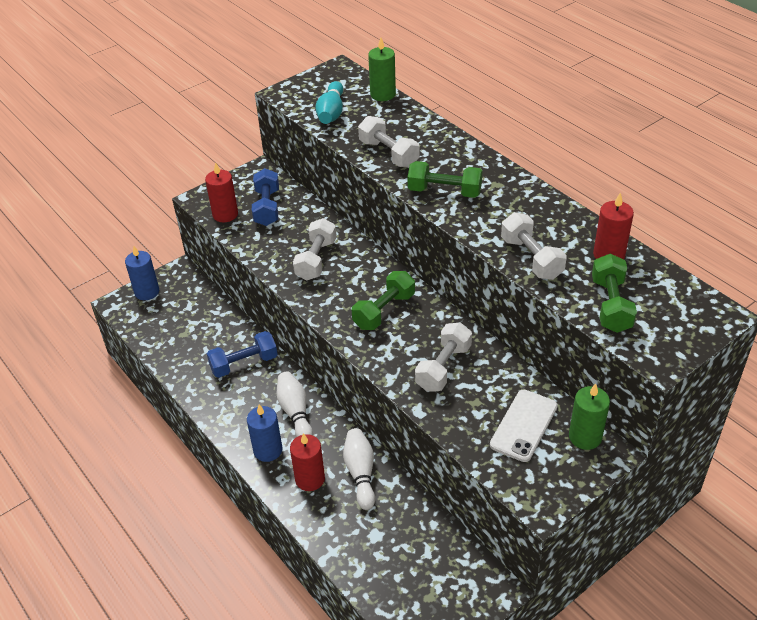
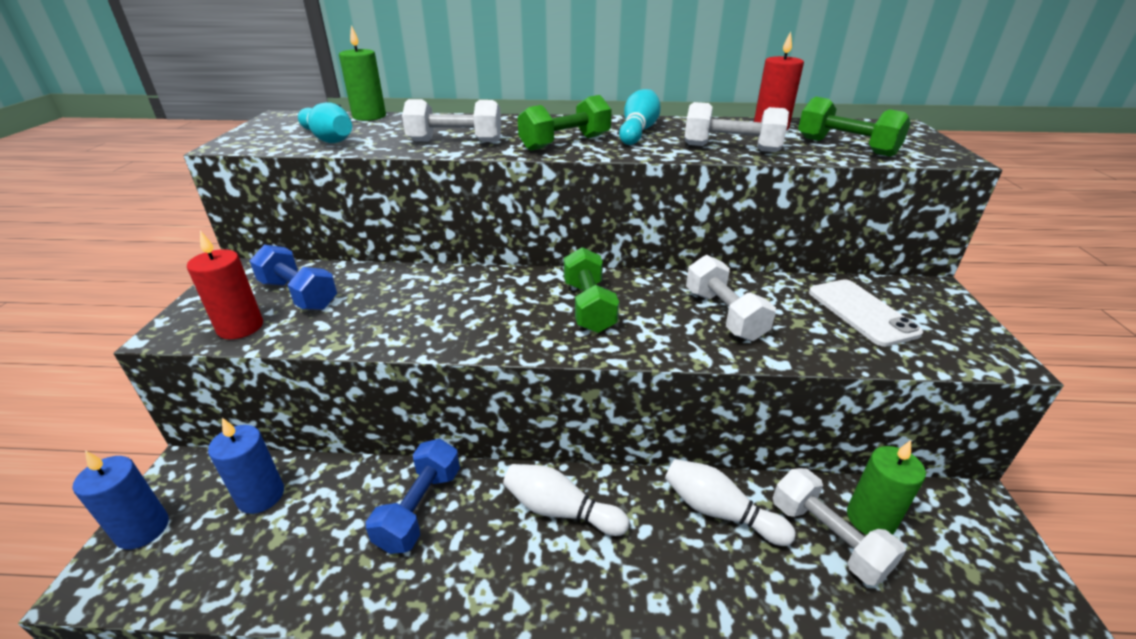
camera: 50 degrees left, 10 degrees down
blue candle [247,404,282,462] -> blue candle moved to [208,418,284,514]
red candle [290,433,325,491] -> none
white dumbbell [293,218,337,281] -> white dumbbell moved to [773,468,906,586]
green candle [569,383,610,450] -> green candle moved to [847,440,926,535]
none -> turquoise bowling pin [619,89,661,145]

